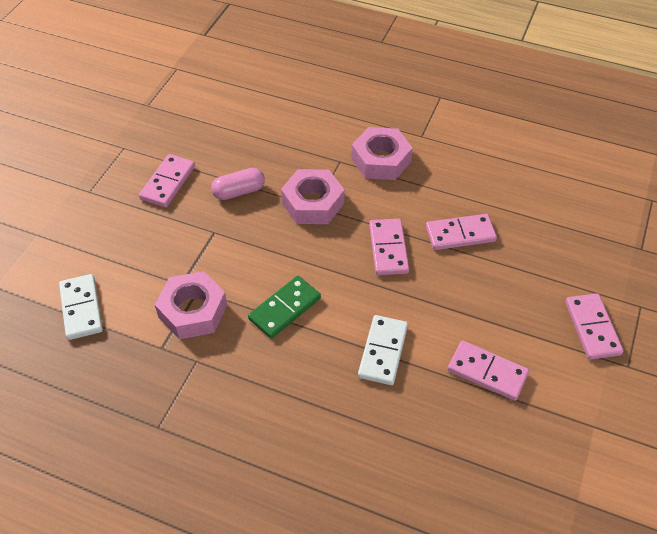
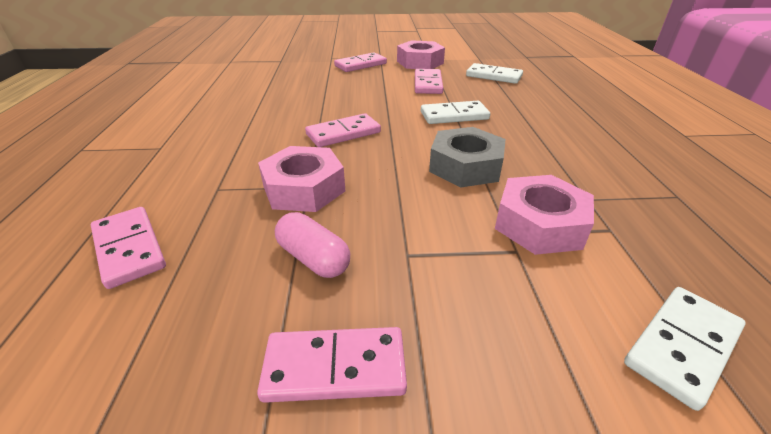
camera: 115 degrees left, 15 degrees down
green domino [248,276,321,339] -> grey nut [429,127,506,187]
pink nut [351,127,413,180] -> pink nut moved to [397,40,445,69]
pink domino [426,214,497,250] -> pink domino moved to [91,207,166,289]
none -> white domino [466,63,523,84]

